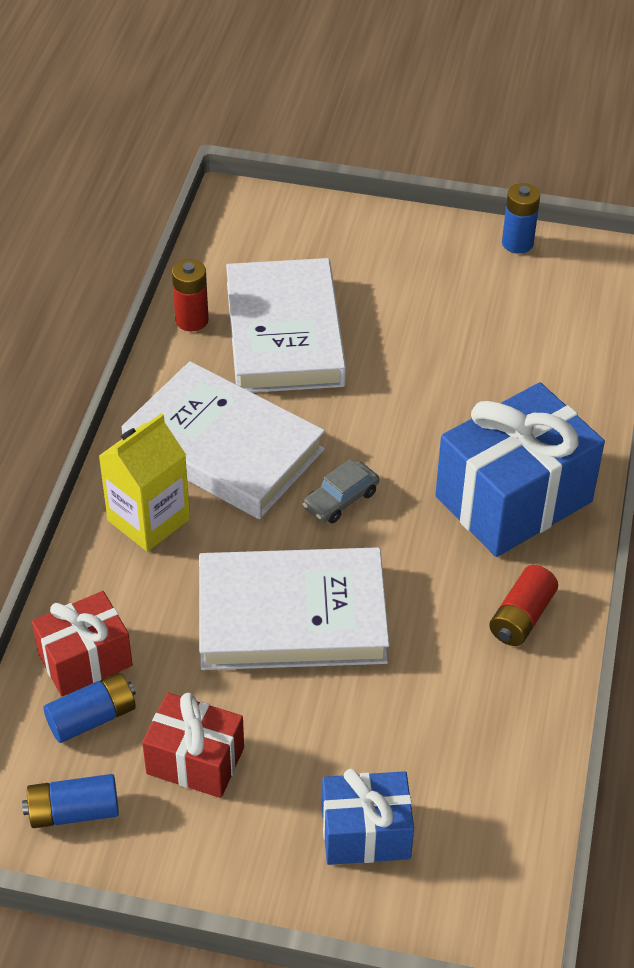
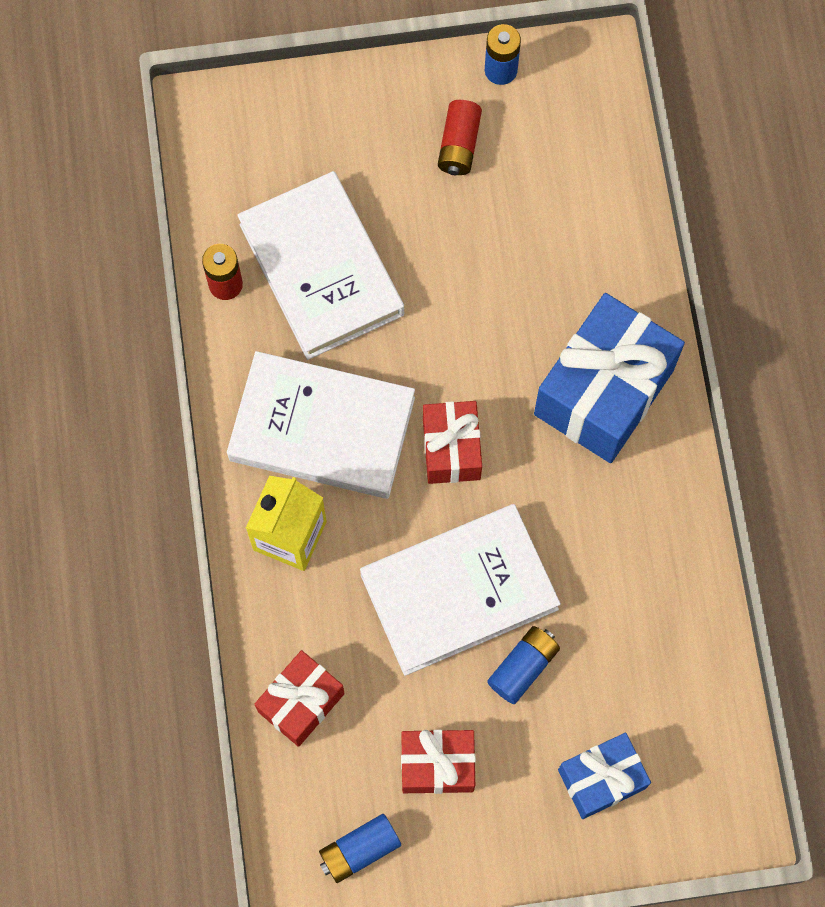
camera: 20 degrees left, 25 degrees up
blue battery [44,672,136,743] -> blue battery moved to [487,626,560,704]
grey car [303,459,379,523] -> red gift [423,401,482,484]
red battery [489,565,558,646] -> red battery moved to [438,100,482,175]

